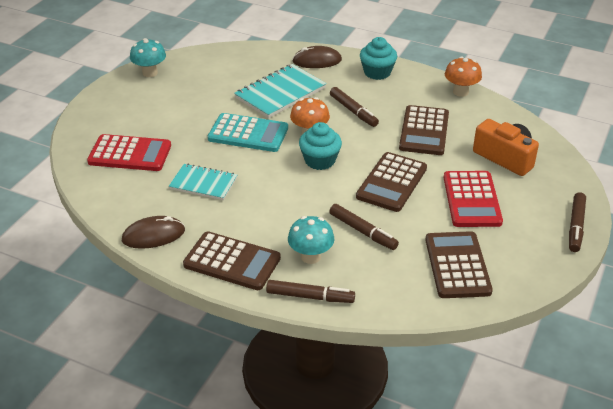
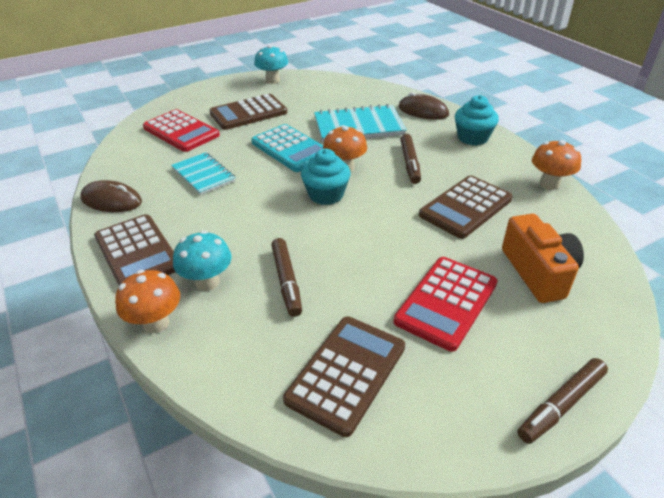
camera: 35 degrees right, 0 degrees up
brown marker [266,280,355,303] -> orange mushroom [115,270,180,333]
brown calculator [356,152,427,212] -> brown calculator moved to [210,94,287,130]

